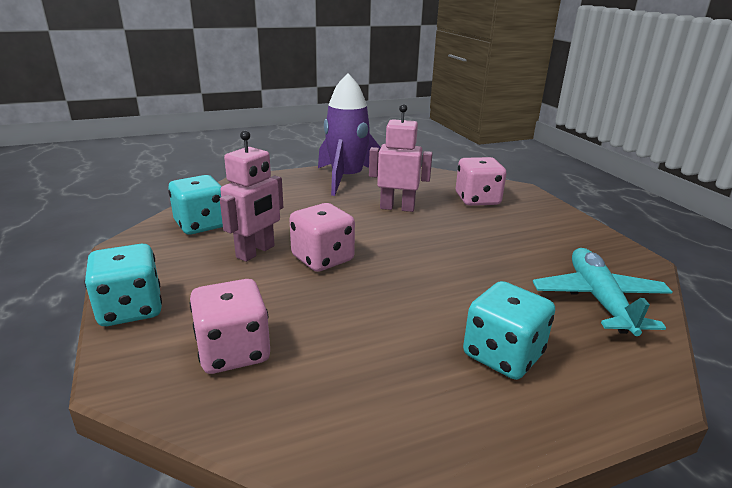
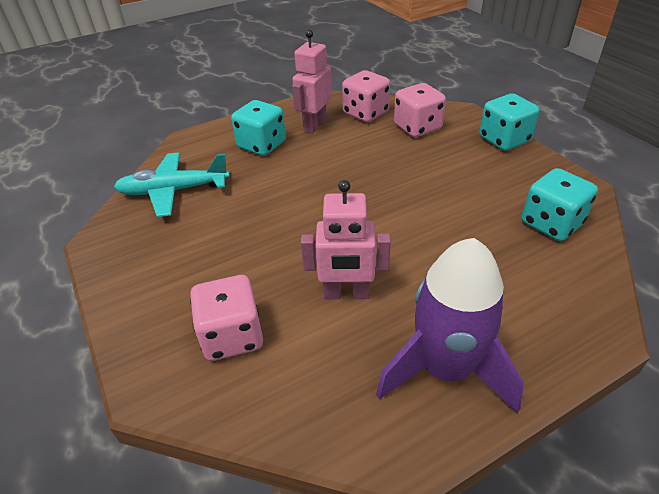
camera: 175 degrees right, 15 degrees up
pink robot [220,130,283,262] -> pink robot moved to [292,30,332,133]
pink dice [289,203,355,272] -> pink dice moved to [342,70,390,122]
turquoise plane [533,248,672,336] -> turquoise plane turned 90 degrees clockwise [114,152,230,217]

